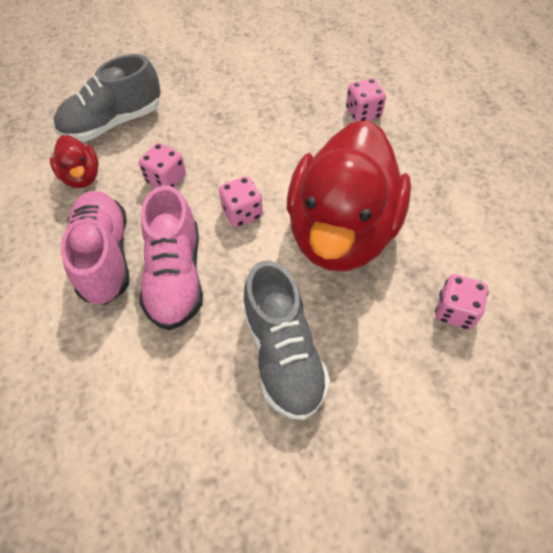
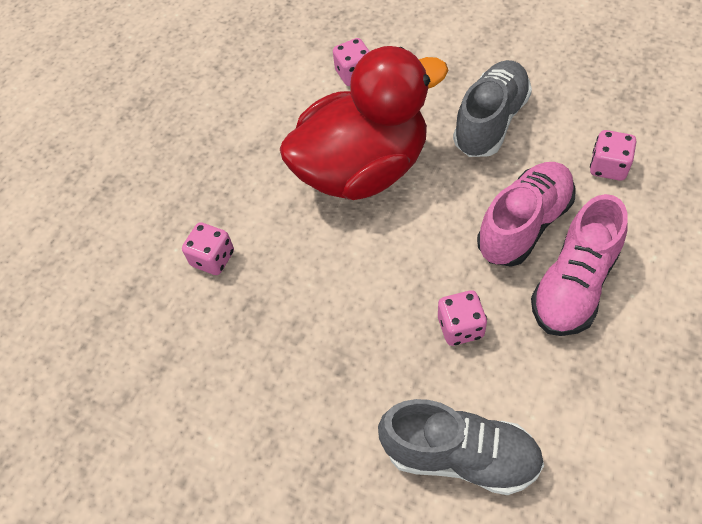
camera: 130 degrees left, 0 degrees up
red duck [50,135,99,188] -> none
pink dice [219,176,263,227] -> pink dice moved to [590,130,636,181]

